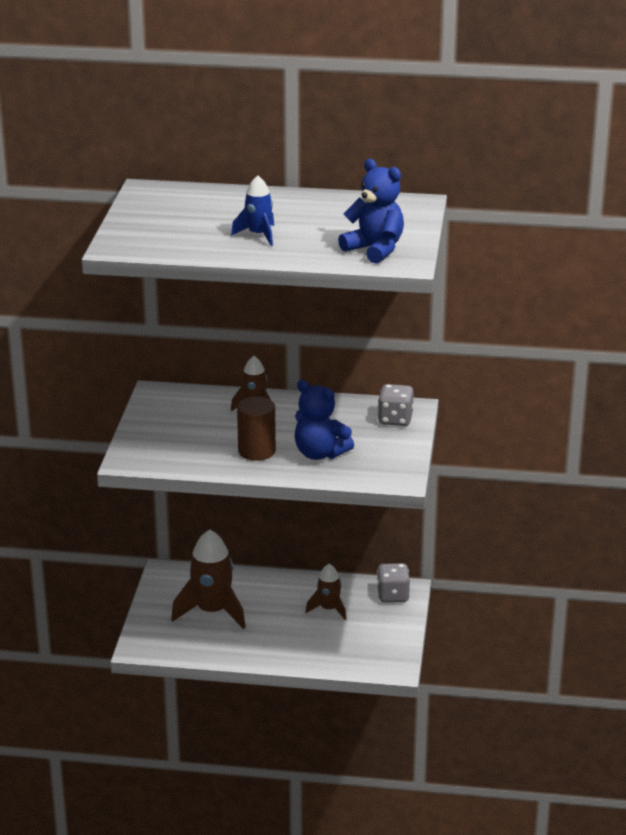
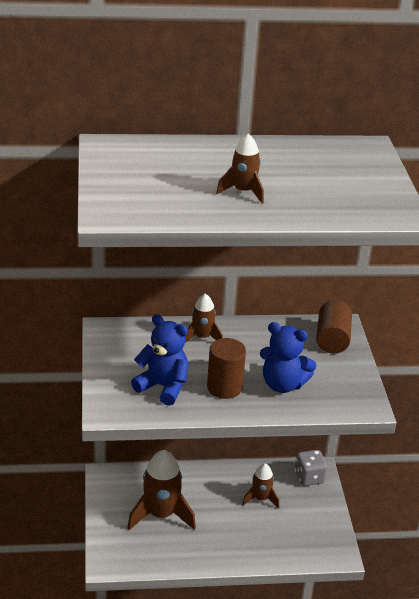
camera: 15 degrees left, 5 degrees up
blue rocket [231,175,274,246] -> brown rocket [216,133,264,204]
blue teddy bear [338,159,404,264] -> blue teddy bear moved to [131,314,189,406]
grey dice [378,384,414,426] -> brown cylinder [316,300,352,354]

